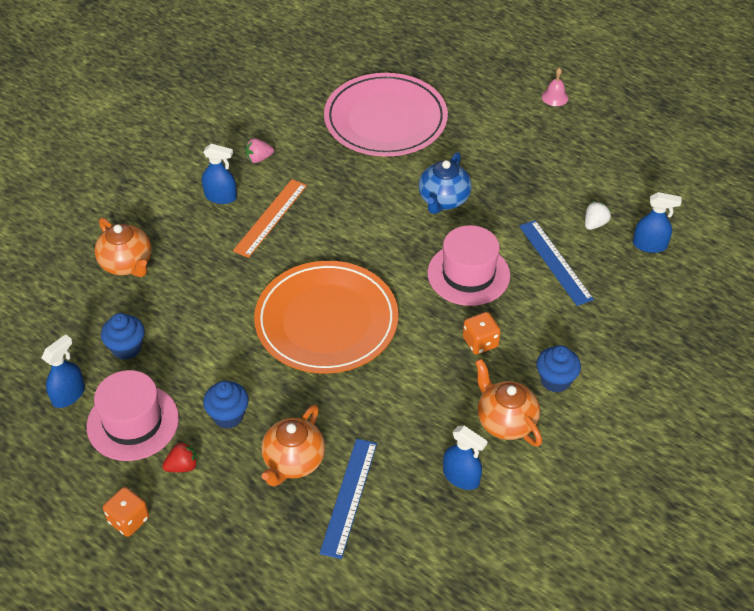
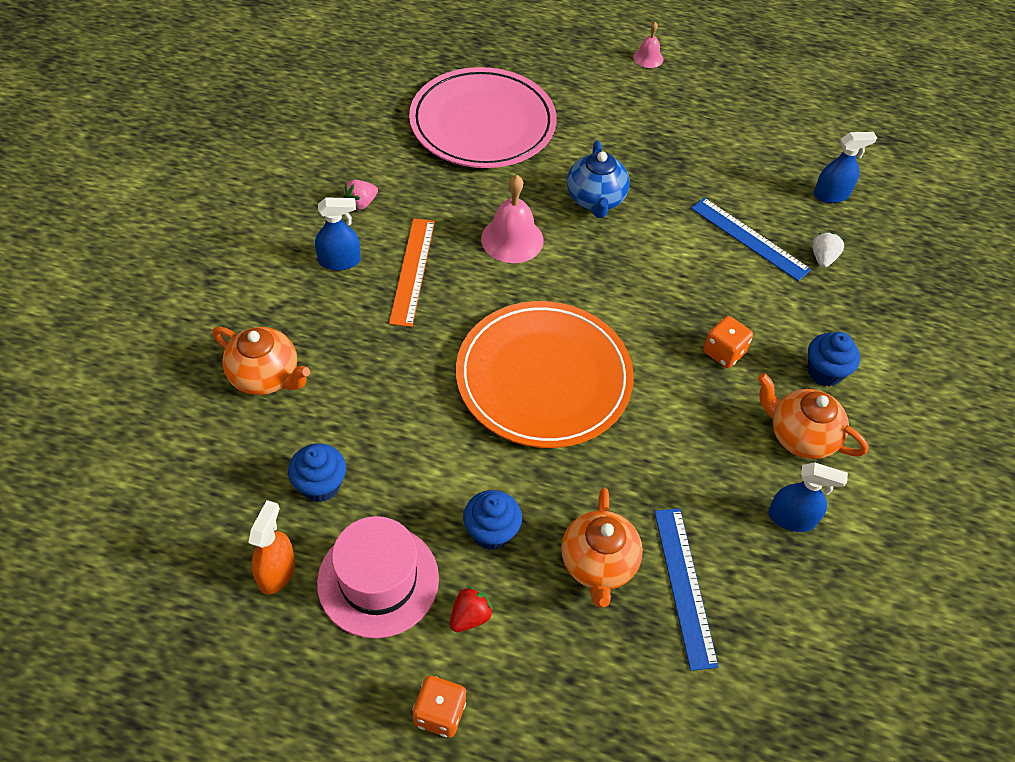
camera: 25 degrees left, 5 degrees up
blue spray bottle [42,334,85,408] -> orange spray bottle [248,500,295,594]
pink hat [427,225,510,306] -> none
white strawberry [585,201,611,230] -> white strawberry moved to [812,232,844,268]
none -> pink bell [481,175,544,263]

